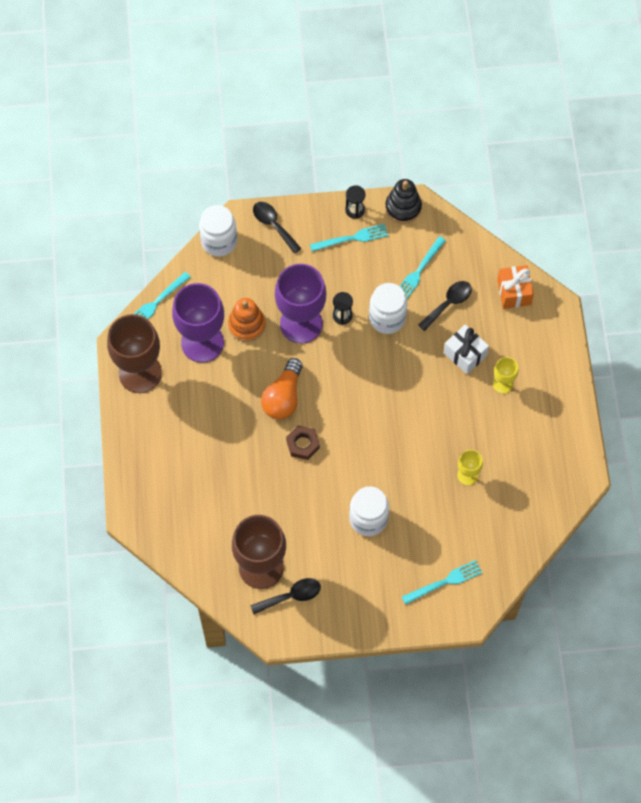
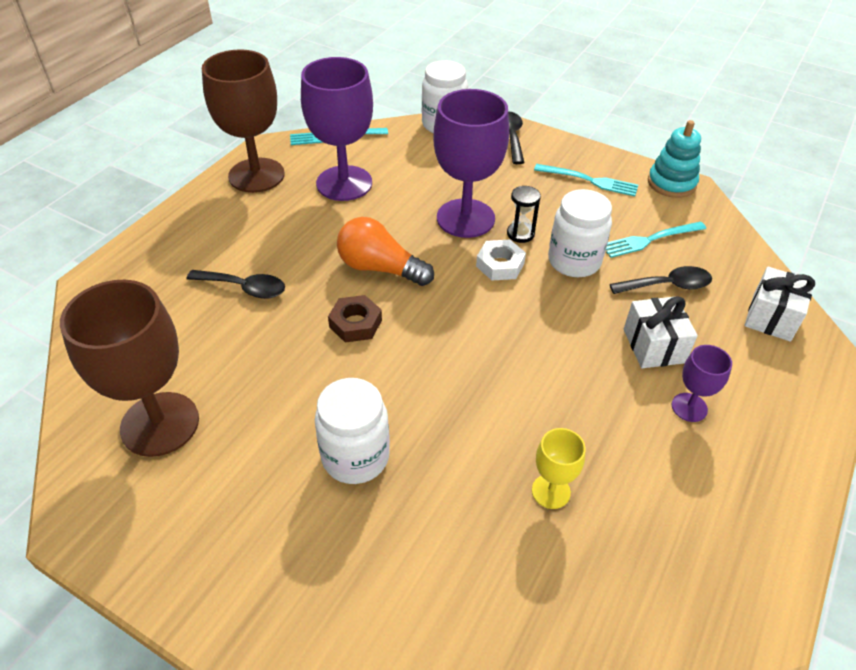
camera: 35 degrees right, 20 degrees down
orange stacking toy [228,298,266,342] -> none
black spoon [250,578,321,614] -> black spoon moved to [186,270,285,299]
orange light bulb [261,358,303,419] -> orange light bulb turned 60 degrees clockwise [337,217,434,286]
black hourglass [345,185,366,219] -> none
black stacking toy [385,179,422,224] -> turquoise stacking toy [648,120,701,198]
turquoise fork [402,560,483,605] -> none
yellow goblet [493,357,519,394] -> purple goblet [672,345,732,422]
orange gift [497,265,534,309] -> white gift [744,267,815,342]
none -> white nut [476,239,526,281]

